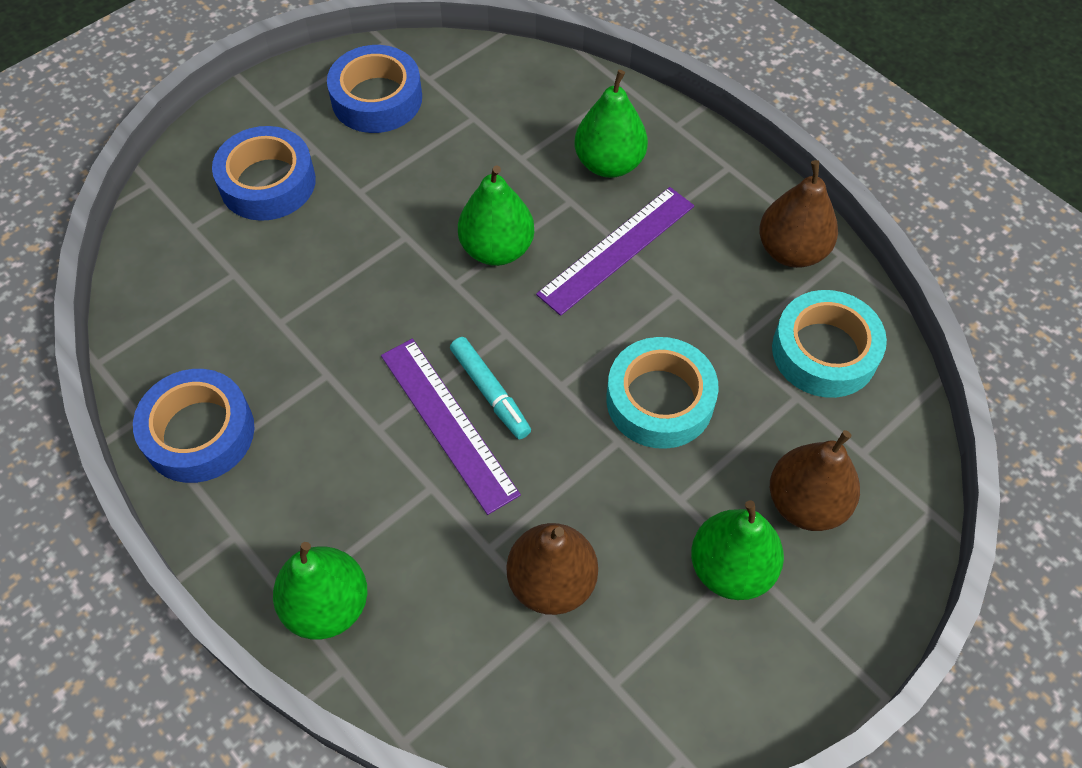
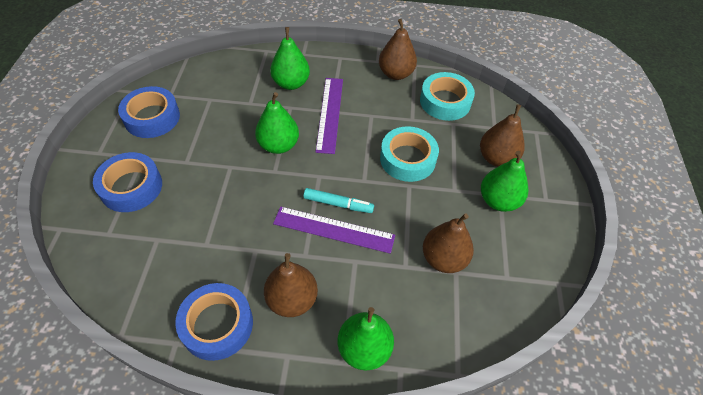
camera: 45 degrees left, 5 degrees down
none -> brown pear [264,253,318,317]

